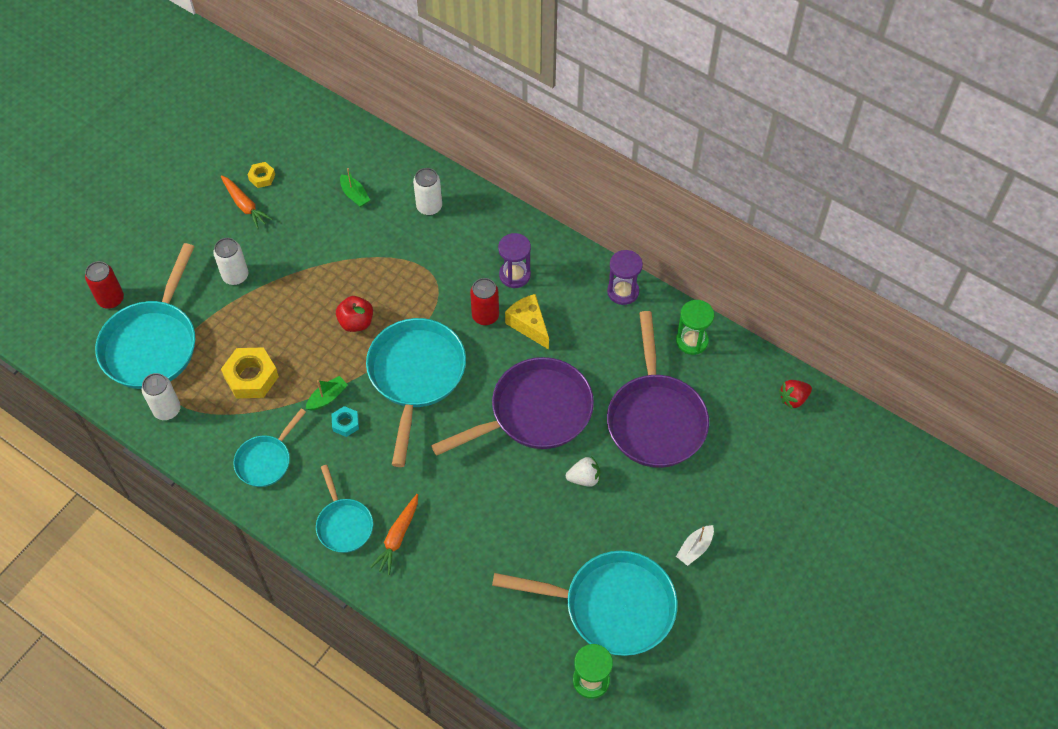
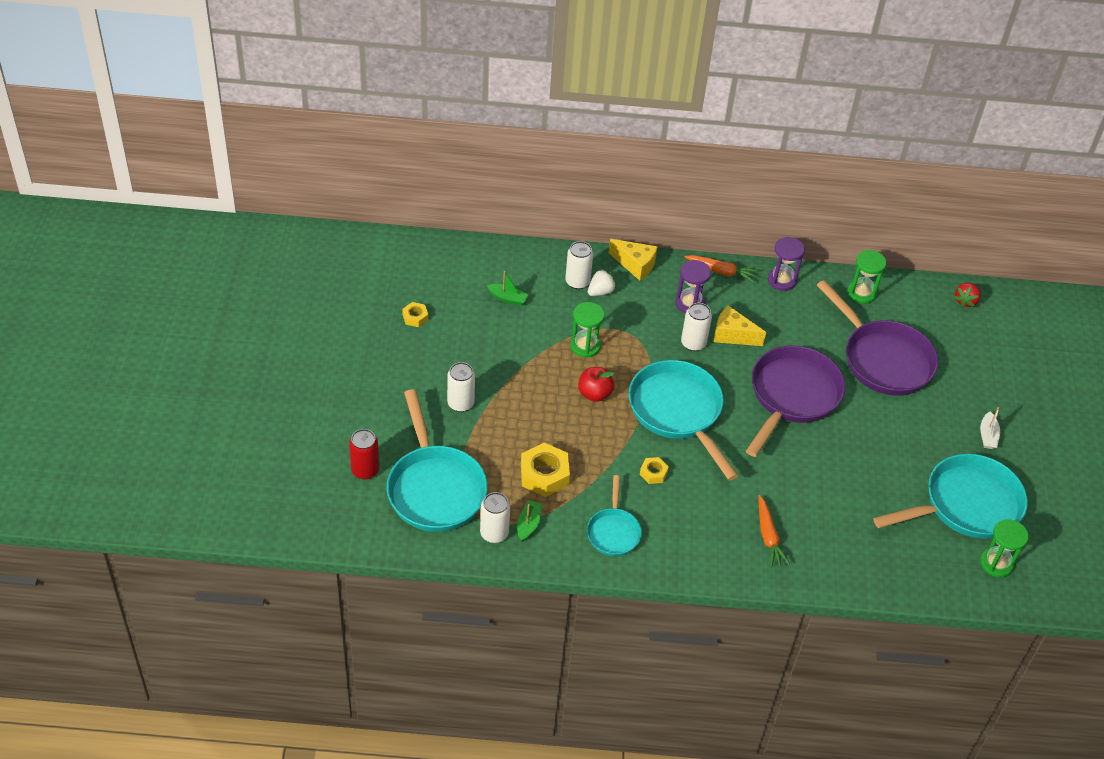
camera: 35 degrees left, 10 degrees down
orange carrot [221,175,273,229] -> orange carrot moved to [684,255,758,282]
green boat [306,376,348,410] -> green boat moved to [517,500,542,542]
turquoise pan [316,465,373,553] -> none
turquoise nut [332,406,359,437] -> yellow nut [640,457,669,484]
red can [470,278,499,325] -> white can [681,303,712,351]
white strawberry [566,456,600,487] -> white strawberry moved to [588,269,616,296]
none -> green hourglass [570,302,604,358]
none -> yellow cheese [609,239,658,281]

